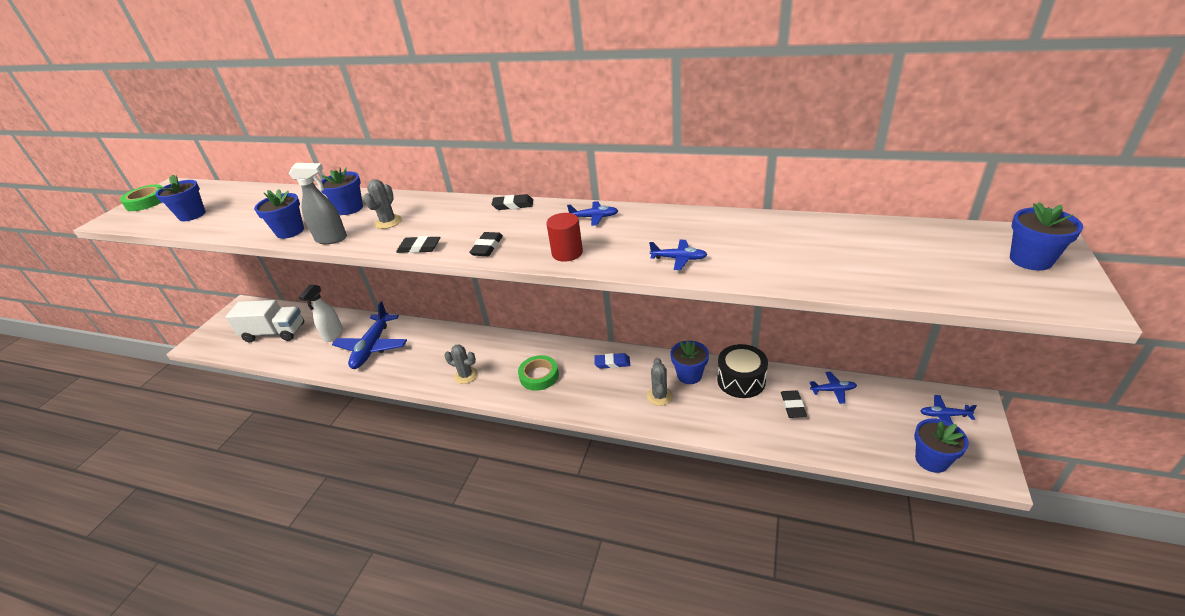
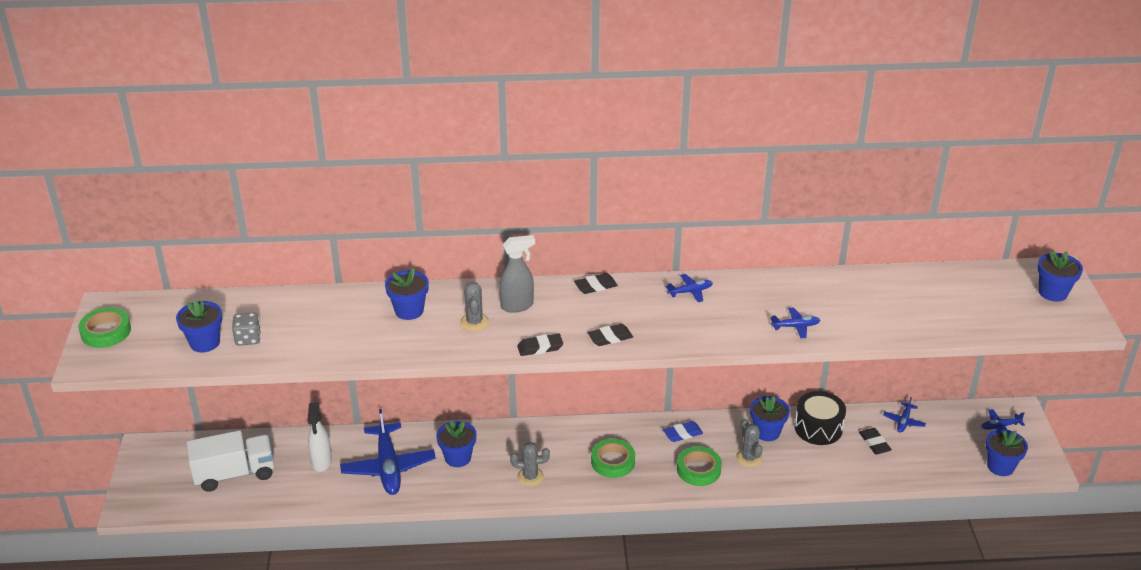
camera: 25 degrees left, 0 degrees up
blue flower pot [254,189,304,239] -> blue flower pot moved to [436,420,476,467]
grey spray bottle [289,163,347,244] -> grey spray bottle moved to [499,235,535,313]
black eraser [469,232,503,256] -> black eraser turned 75 degrees clockwise [588,324,633,346]
red cylinder [546,213,583,262] -> none
blue plane [809,372,857,404] -> blue plane turned 135 degrees clockwise [883,397,926,433]
none -> grey dice [232,313,261,346]
none -> green tape [677,446,722,486]

